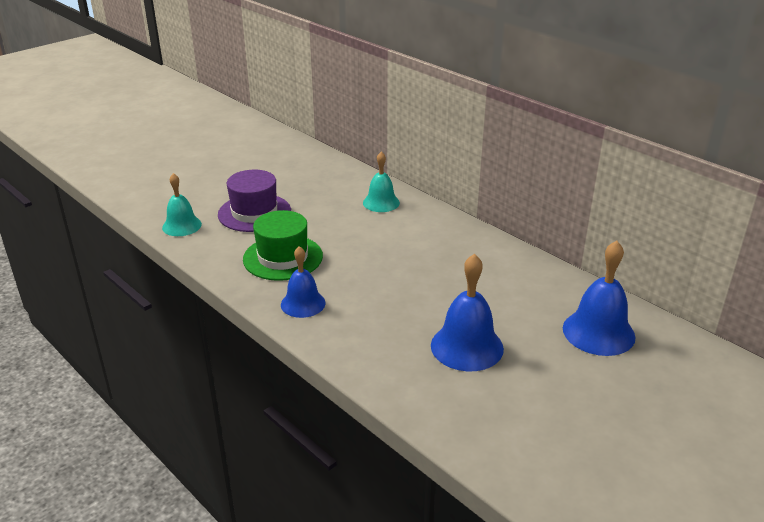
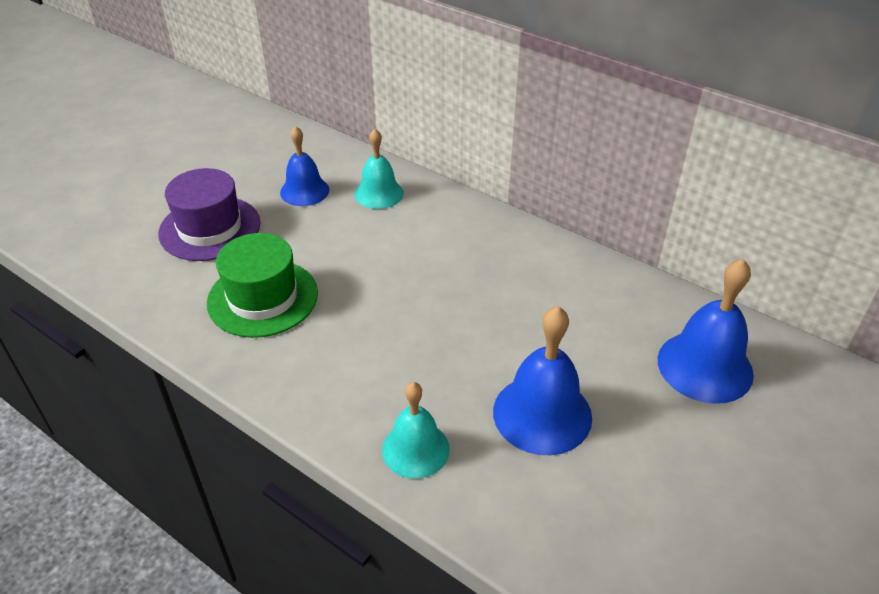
camera: 10 degrees left, 10 degrees up
turquoise bell [162,173,202,236] -> turquoise bell moved to [382,382,450,479]
blue bell [281,246,325,318] -> blue bell moved to [280,126,329,206]

